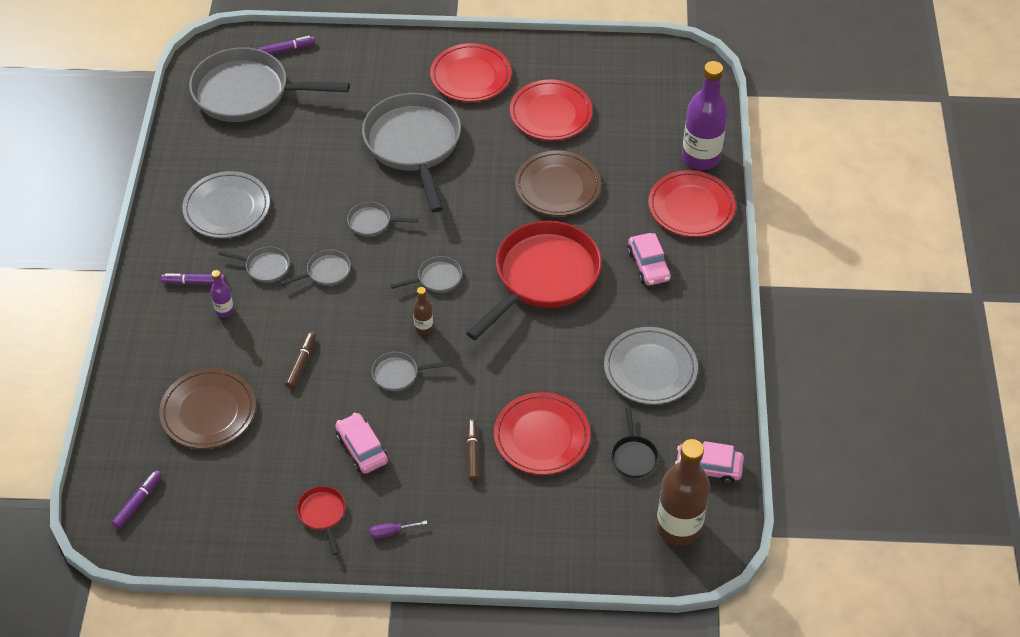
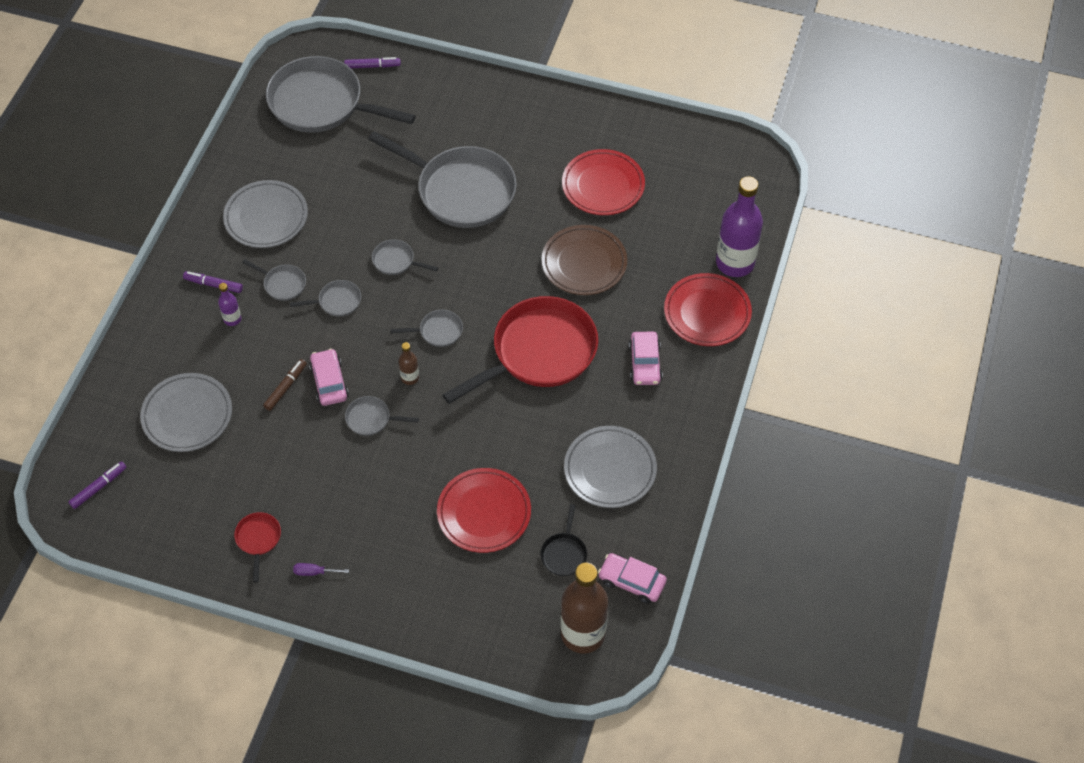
camera: 15 degrees right, 5 degrees up
brown plate [159,368,256,449] -> grey plate [140,373,232,452]
pink car [335,413,388,474] -> pink car moved to [309,348,349,406]
grey pan [362,93,461,213] -> grey pan turned 120 degrees clockwise [368,131,517,228]
red plate [430,43,511,102] -> none
brown marker [466,419,479,482] -> none

